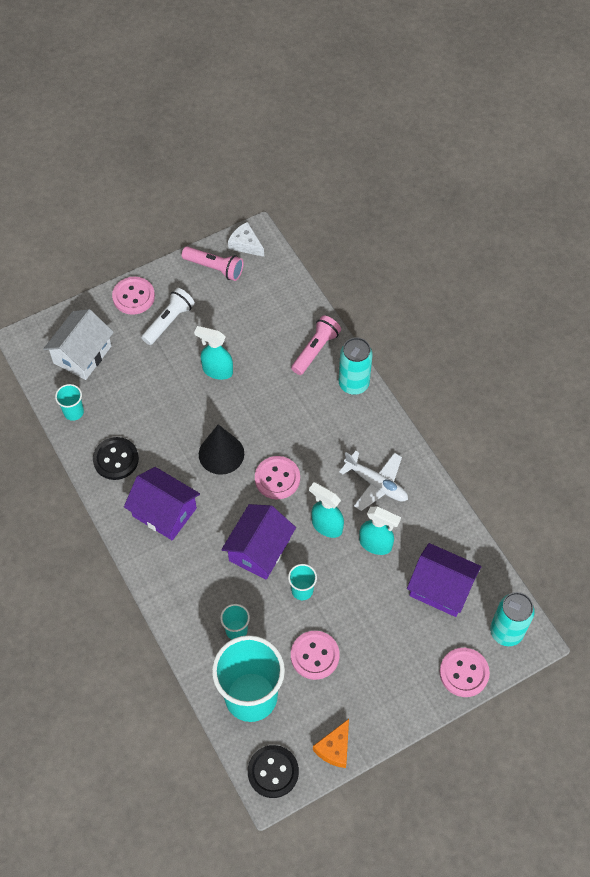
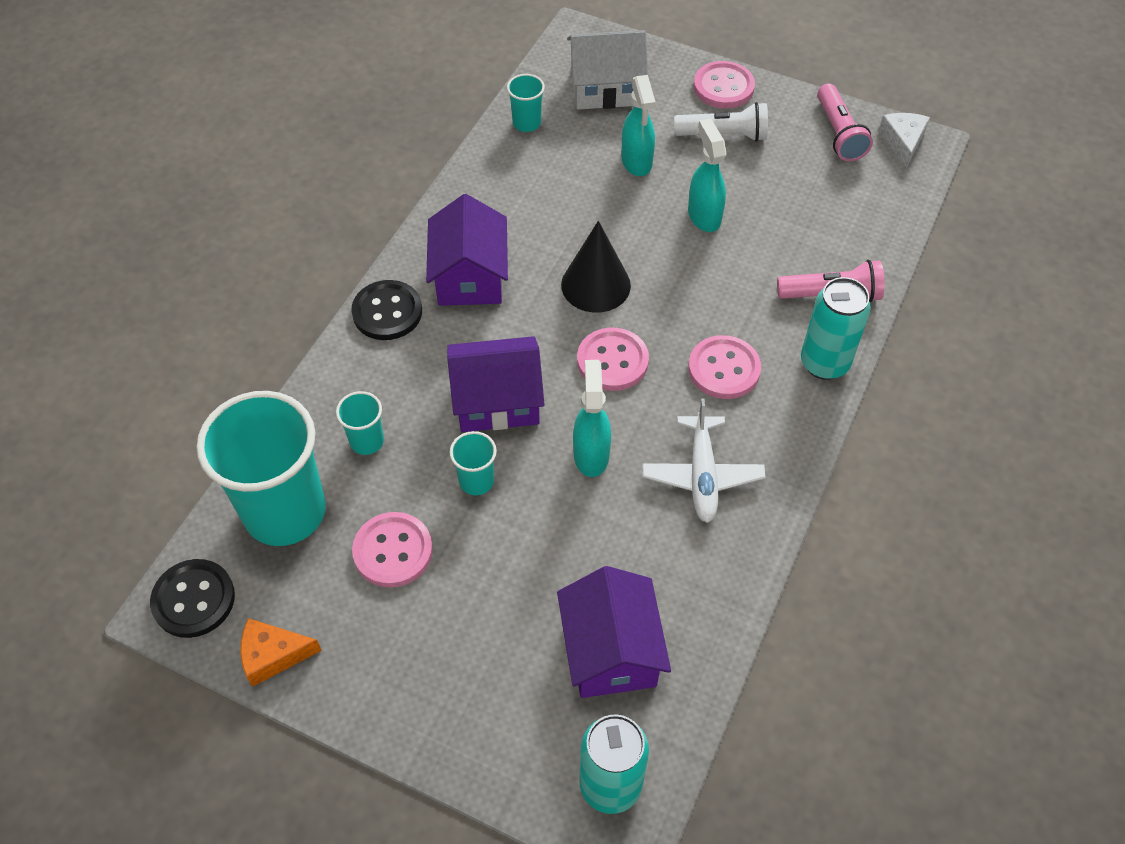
camera: 55 degrees right, 5 degrees down
black button [93,437,139,480] -> black button moved to [351,280,422,340]
turquoise spray bottle [359,506,401,555] -> turquoise spray bottle moved to [621,75,656,176]
pink button [440,648,490,697] -> pink button moved to [688,335,761,399]

